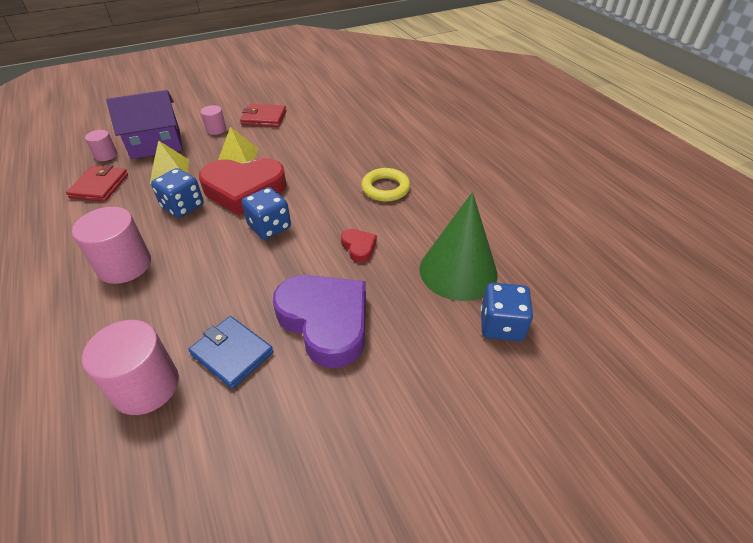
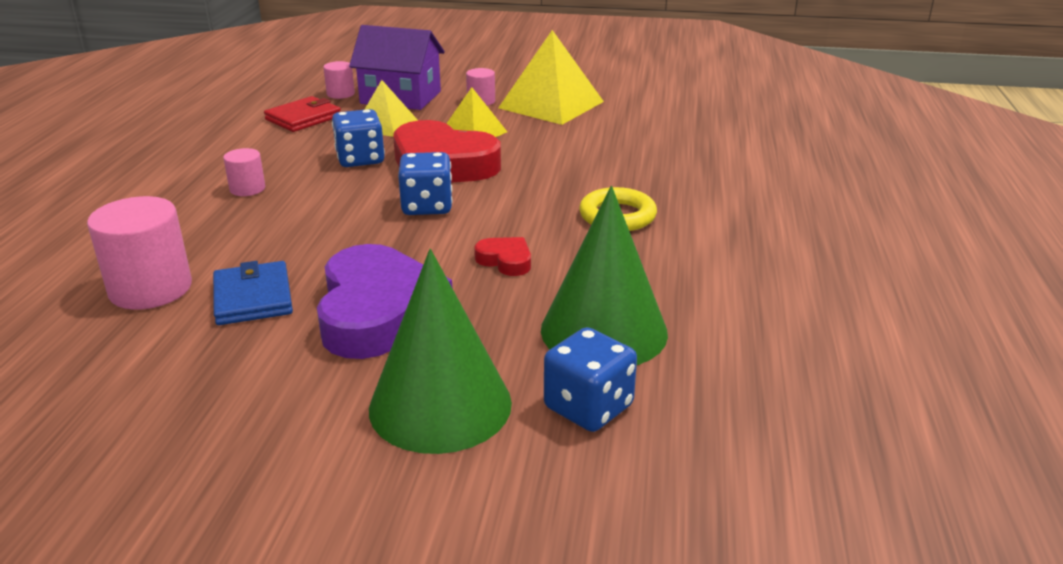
camera: 35 degrees right, 15 degrees down
pink cylinder [72,207,151,284] -> pink cylinder [223,148,265,196], size x0.53
red wallet [240,104,286,127] -> yellow pyramid [498,30,604,125]
red heart [341,229,377,263] -> red heart turned 60 degrees counterclockwise [474,237,531,276]
none -> green cone [369,249,512,454]

